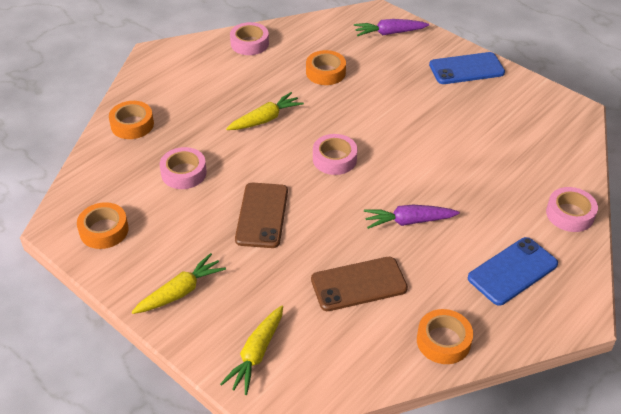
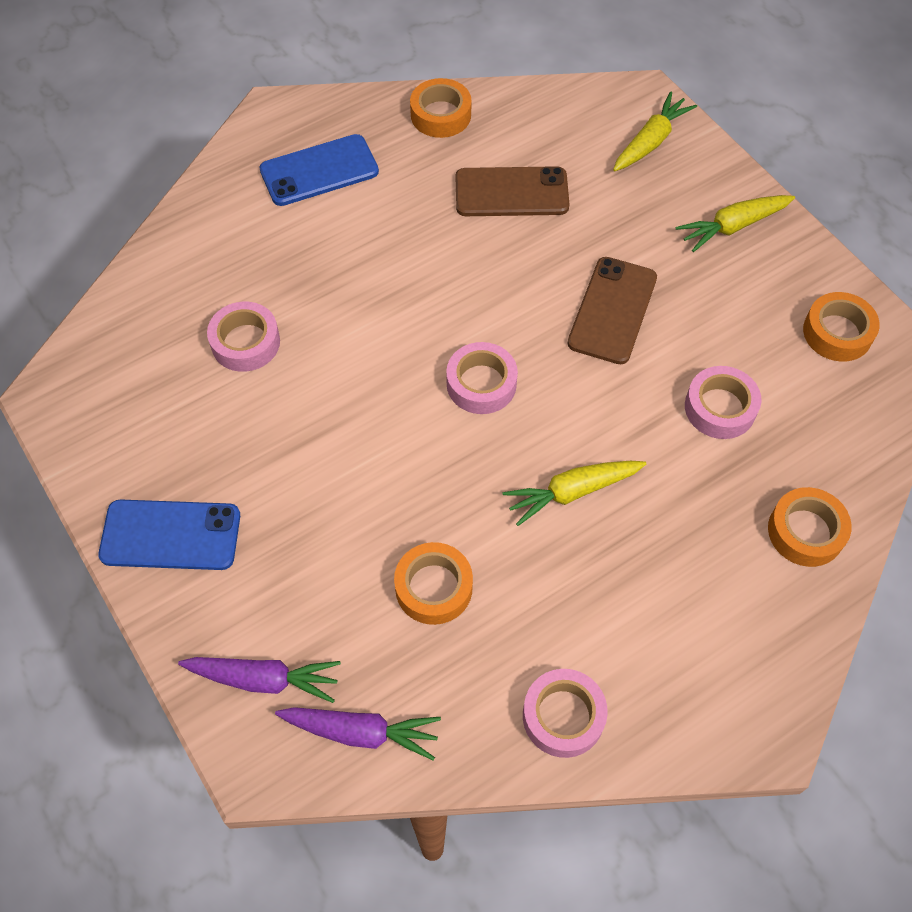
camera: 165 degrees left, 15 degrees up
purple carrot [364,205,460,229] -> purple carrot moved to [275,707,441,761]
pink tape [546,187,598,232] -> pink tape moved to [207,302,280,372]

